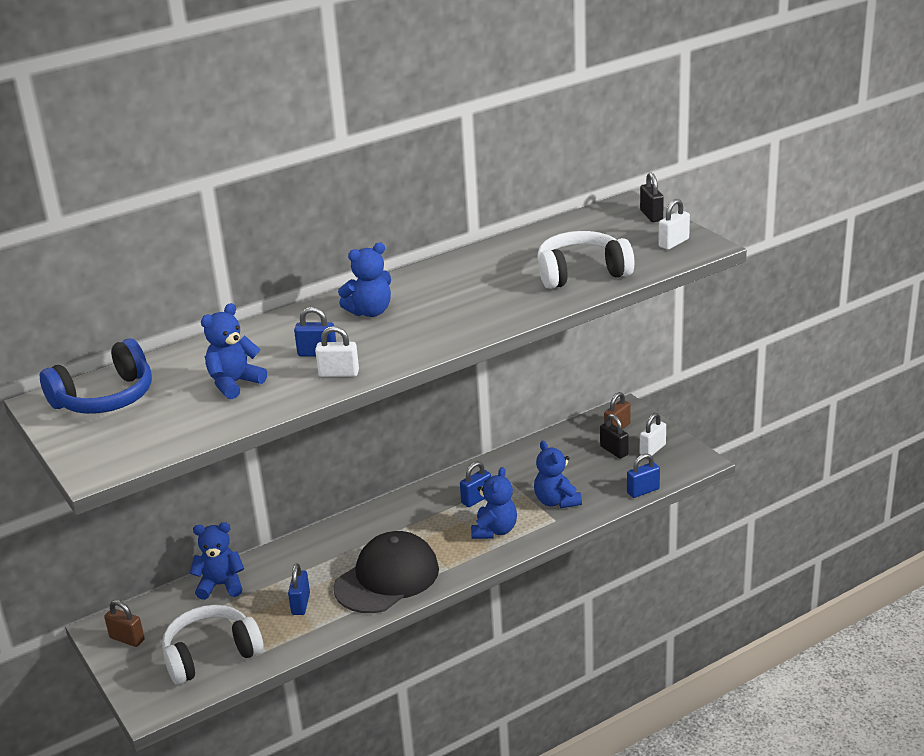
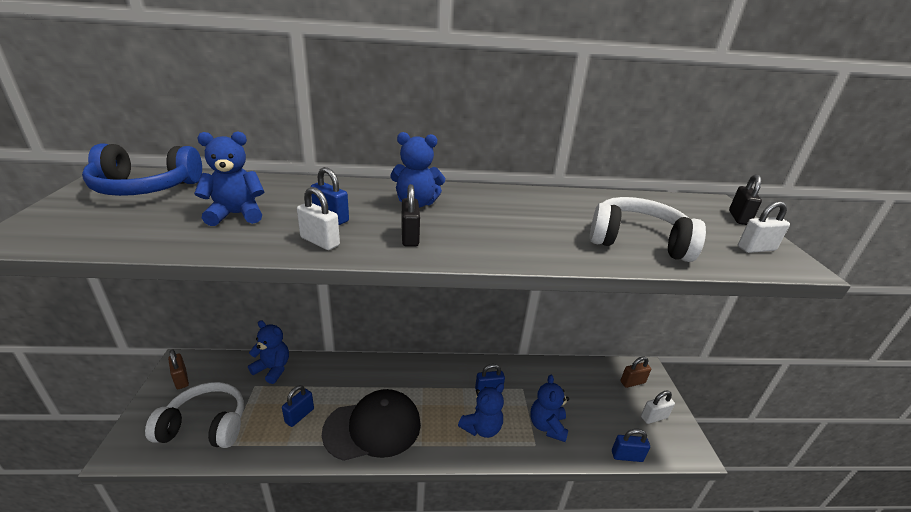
camera: 25 degrees right, 0 degrees up
black padlock [600,414,629,458] -> black padlock moved to [402,184,420,247]

